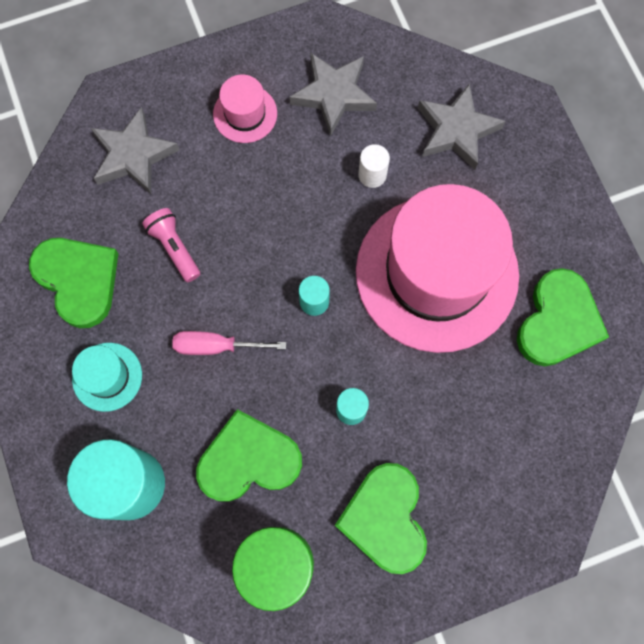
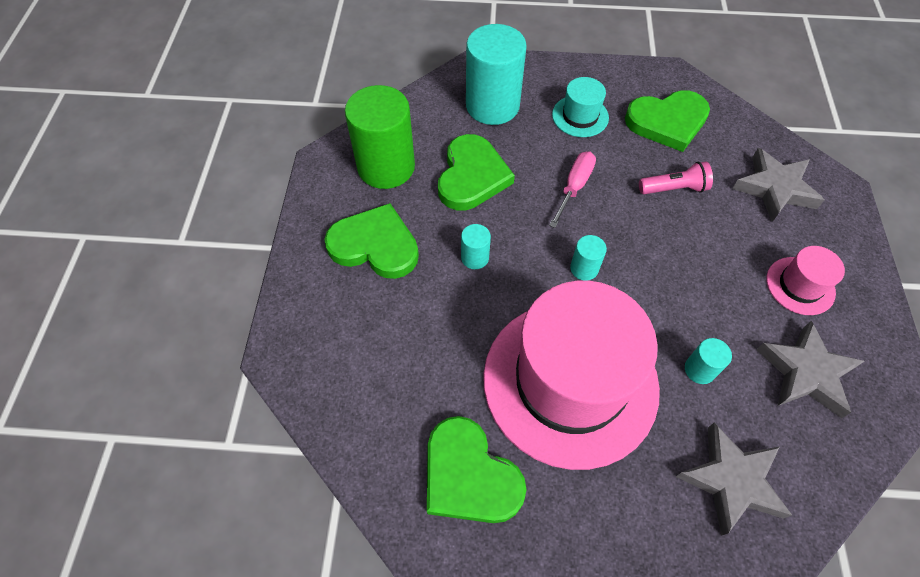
camera: 115 degrees right, 15 degrees down
white cylinder [358,144,390,188] -> turquoise cylinder [685,338,732,384]

